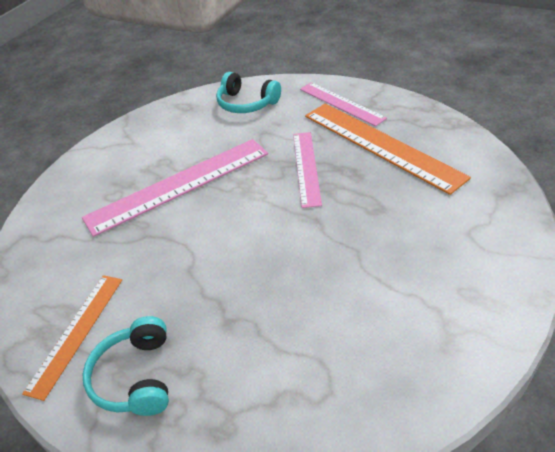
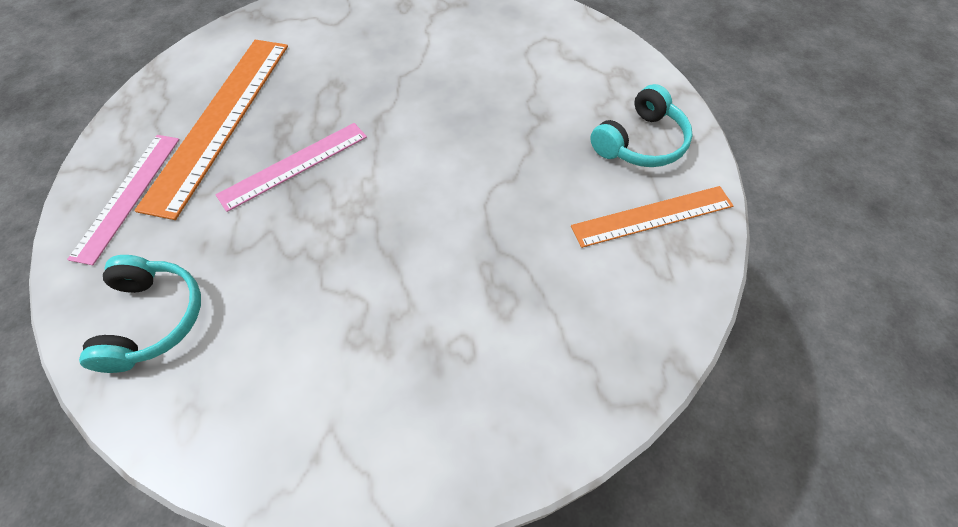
camera: 130 degrees left, 15 degrees up
pink ruler [82,139,268,237] -> none

